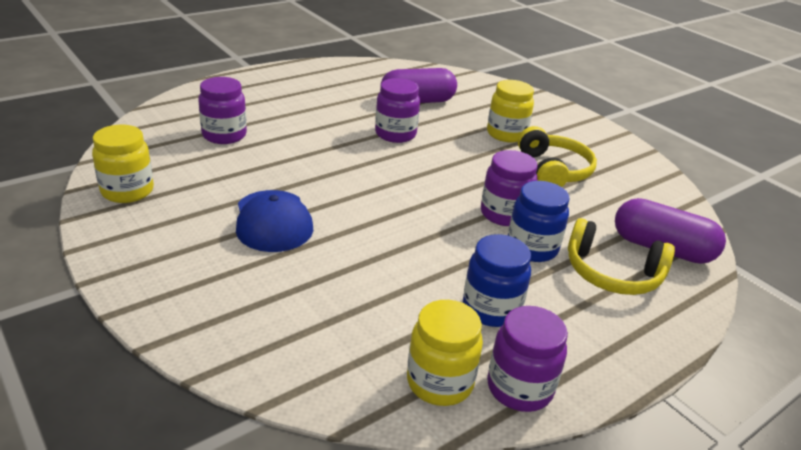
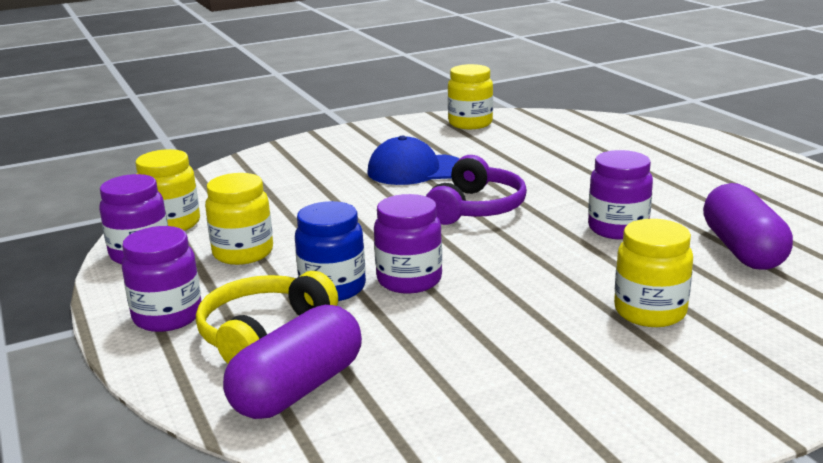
camera: 105 degrees right, 10 degrees down
purple jar [198,77,247,144] -> purple jar moved to [122,226,202,332]
blue jar [463,234,531,327] -> yellow jar [205,173,273,265]
yellow headphones [518,126,597,187] -> none
none -> purple headphones [426,155,527,225]

